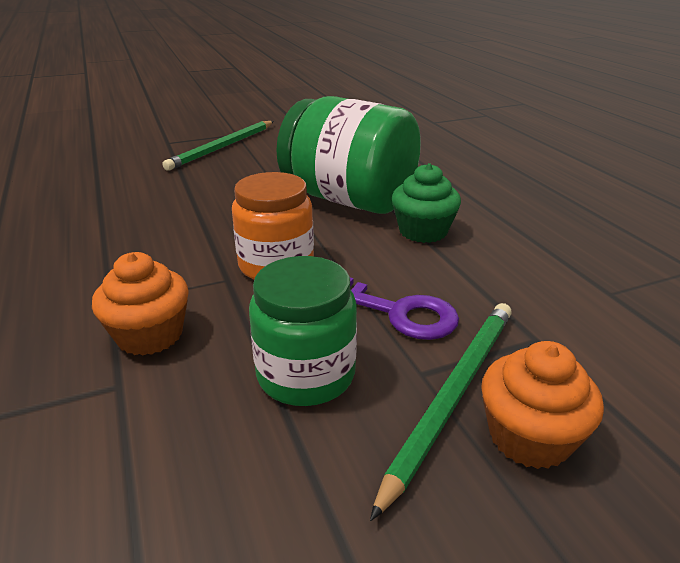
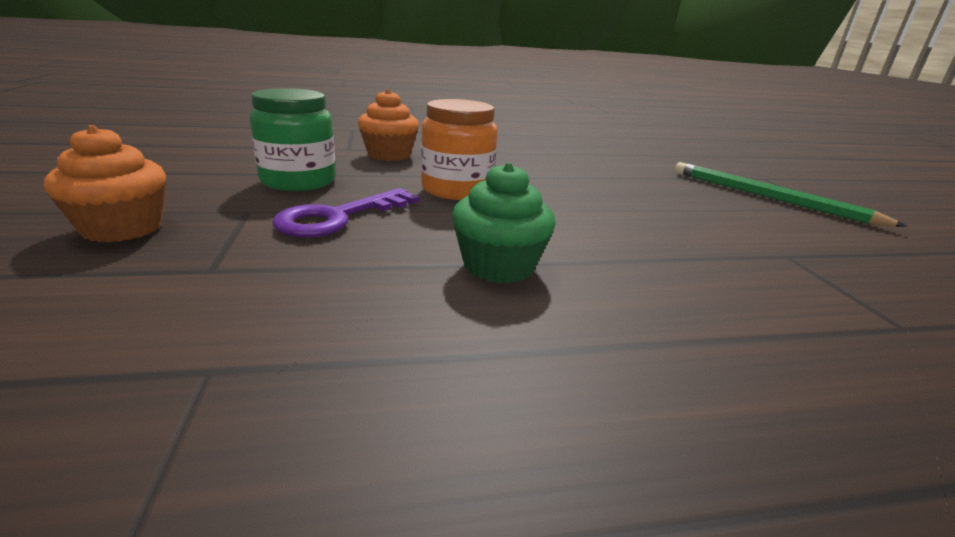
camera: 100 degrees right, 5 degrees down
green jar [276,96,421,214] -> none
green pencil [370,303,512,521] -> none

